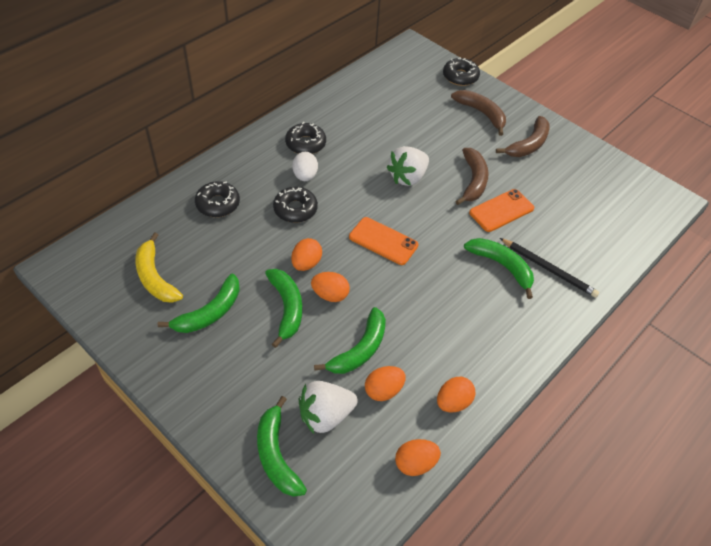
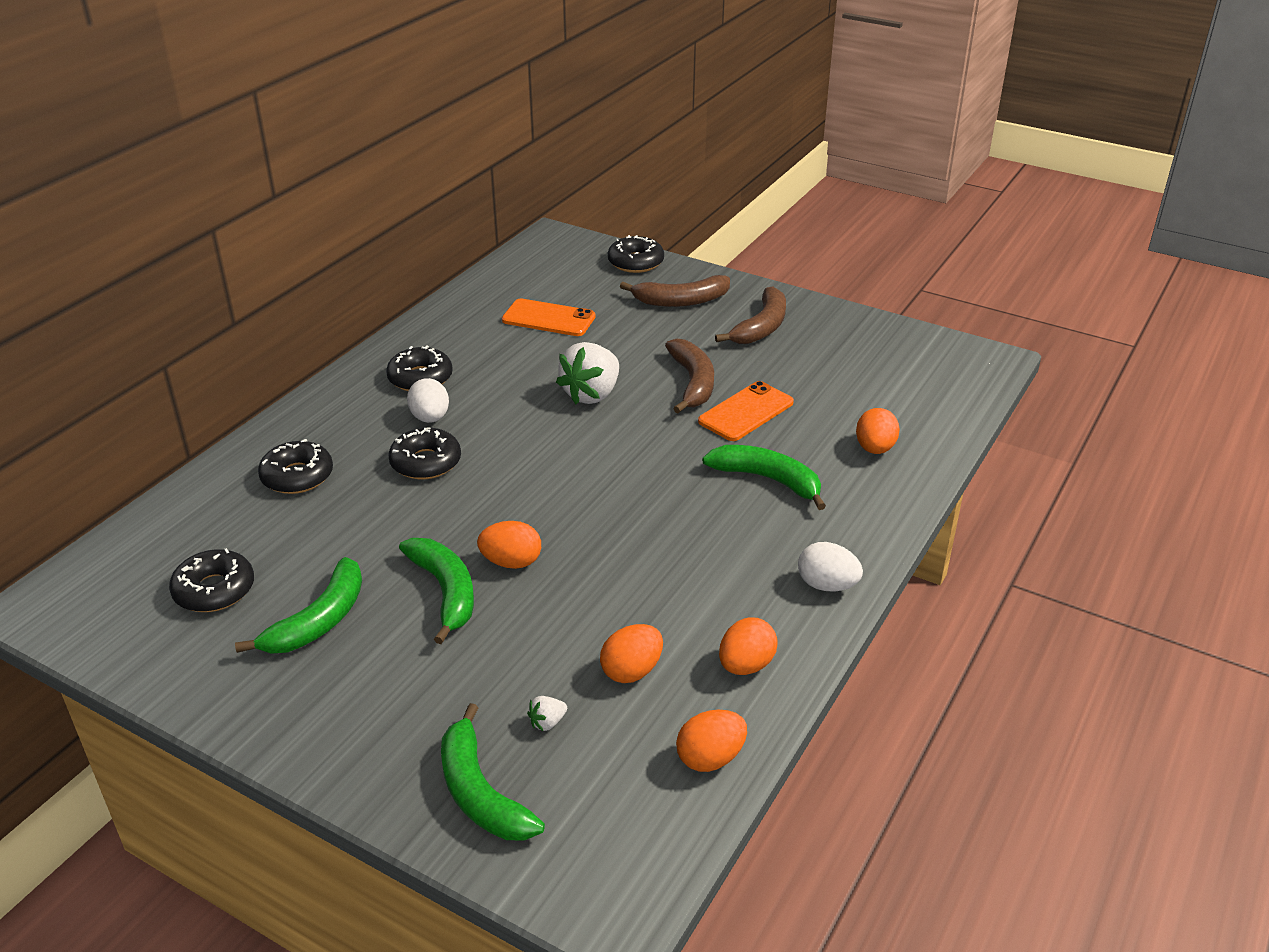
camera: 10 degrees left, 15 degrees down
yellow banana [135,232,183,303] -> black donut [169,548,254,612]
orange egg [291,238,322,271] -> orange egg moved to [856,408,900,454]
white strawberry [299,381,358,434] -> white strawberry [527,696,567,731], size x0.41
green banana [314,307,386,374] -> none
orange phone [349,217,419,265] -> orange phone moved to [502,298,596,336]
brown banana [451,90,506,136] -> brown banana turned 135 degrees clockwise [620,275,730,307]
black pencil [500,238,599,298] -> none
none -> white egg [798,542,863,592]

